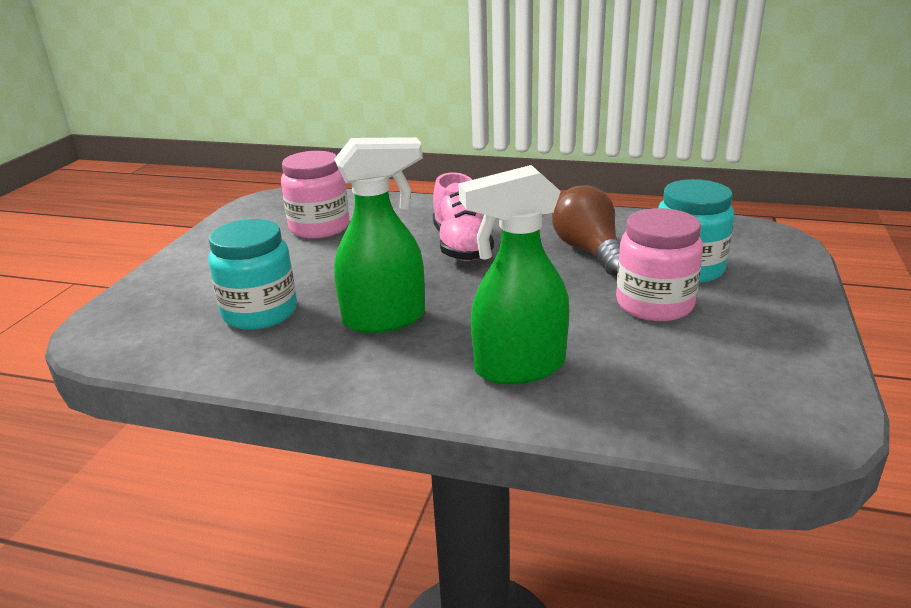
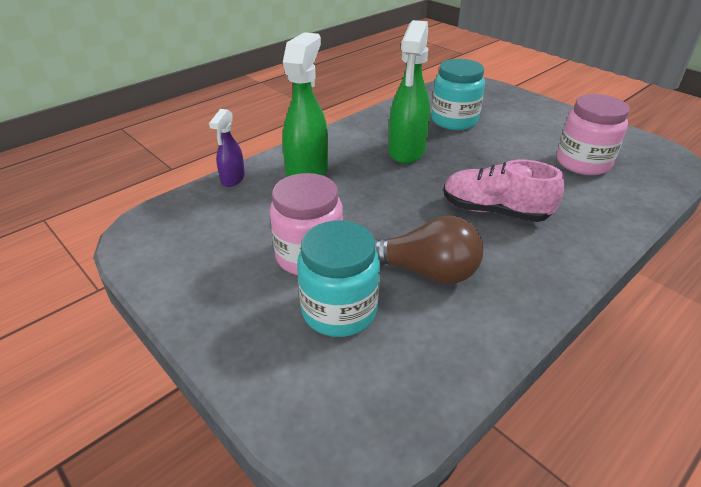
camera: 120 degrees right, 10 degrees up
none -> purple spray bottle [209,109,245,187]

